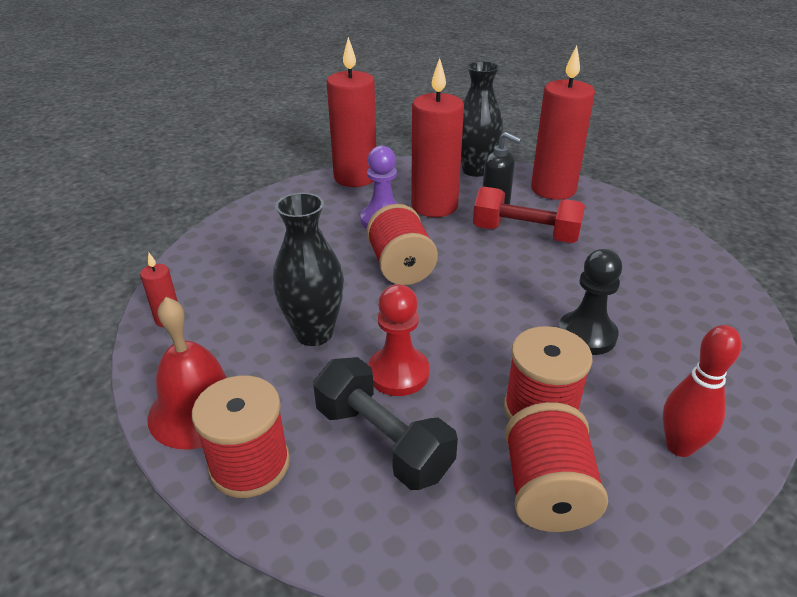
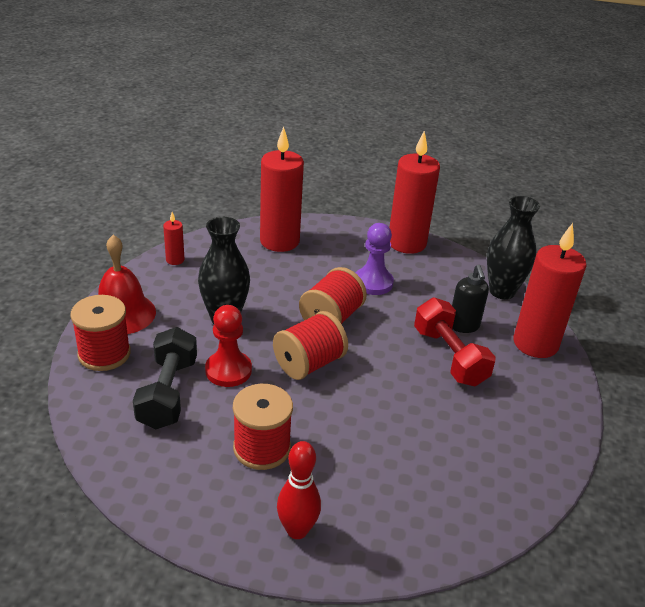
camera: 45 degrees right, 0 degrees up
red candle [411,58,464,217] -> red candle moved to [260,127,304,252]
red spool [505,402,608,532] -> red spool moved to [273,311,348,380]
black pawn [558,249,622,355] -> none

